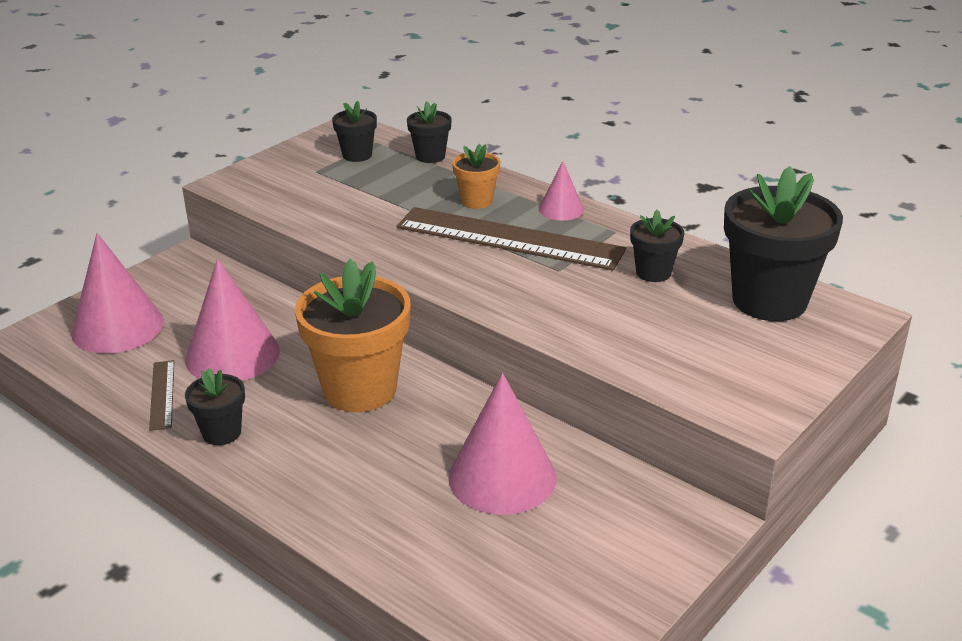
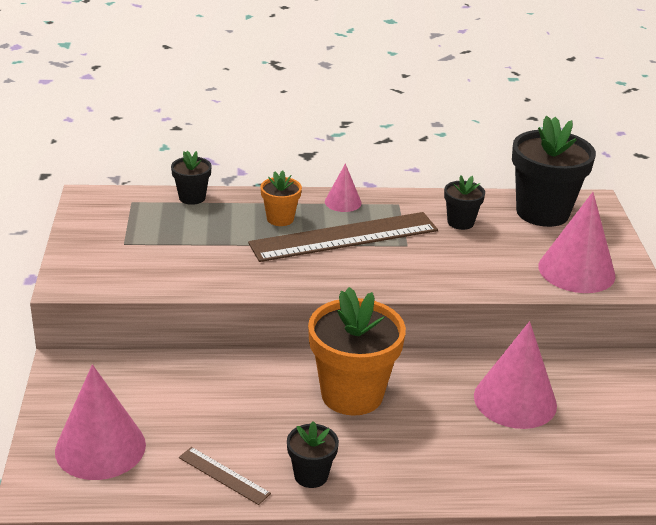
camera: 45 degrees left, 0 degrees up
pink cone [185,258,280,381] -> pink cone moved to [538,192,616,293]
black flower pot [332,101,377,162] -> none

